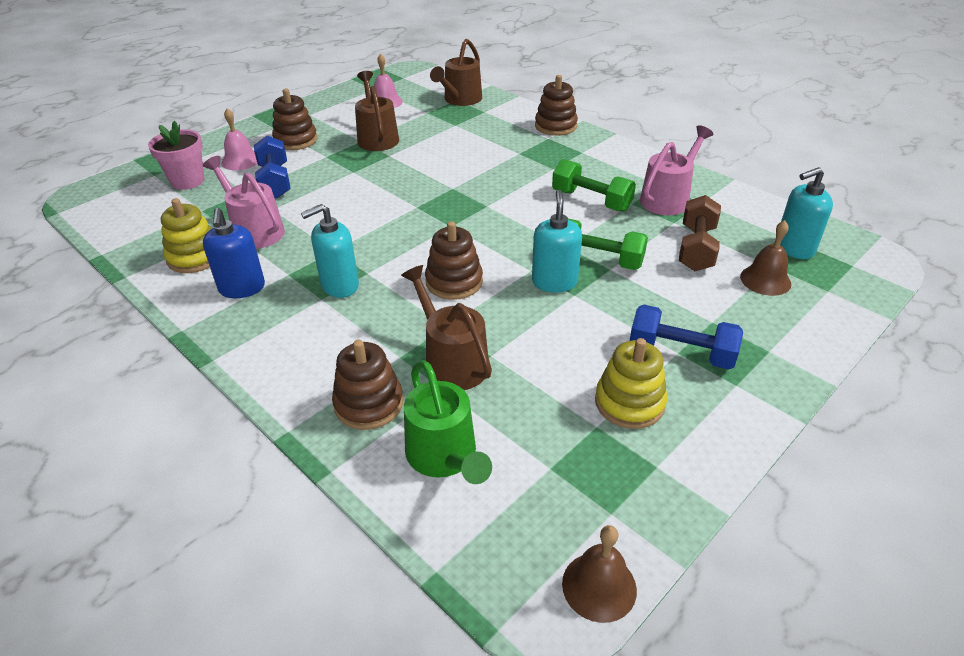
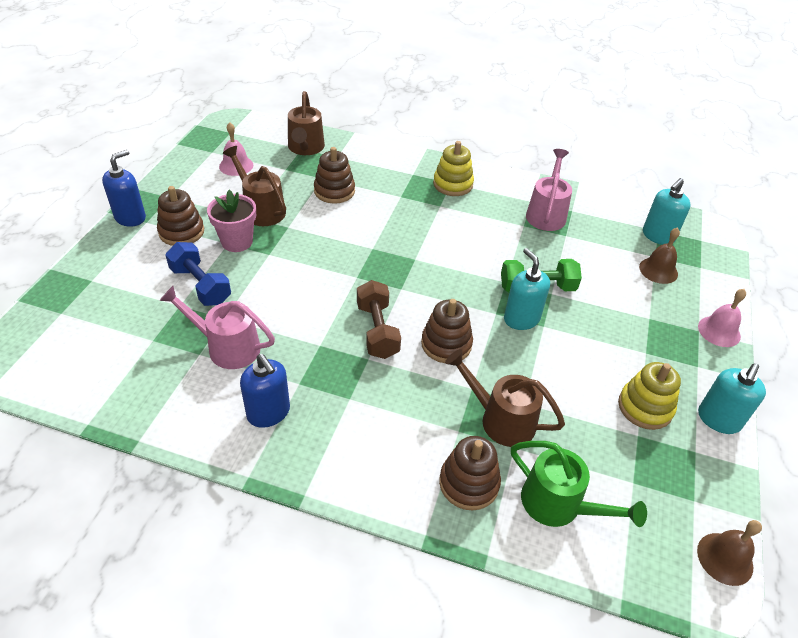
camera: 30 degrees left, 5 degrees up
pink flower pot [148,121,204,190] -> pink flower pot moved to [207,190,256,252]
yellow stacking toy [161,198,212,273] -> yellow stacking toy moved to [433,141,474,196]
pink bell [221,108,257,170] -> pink bell moved to [698,289,746,347]
turquoise soap dispenser [301,204,359,298] -> turquoise soap dispenser moved to [698,363,766,434]
brown stacking toy [535,75,578,136] -> brown stacking toy moved to [314,147,355,204]
green dumbbell [552,159,636,212] -> none
blue dumbbell [630,305,743,370] -> none
brown dumbbell [679,195,721,271] -> brown dumbbell moved to [357,280,401,359]
none -> blue soap dispenser [102,150,146,227]

